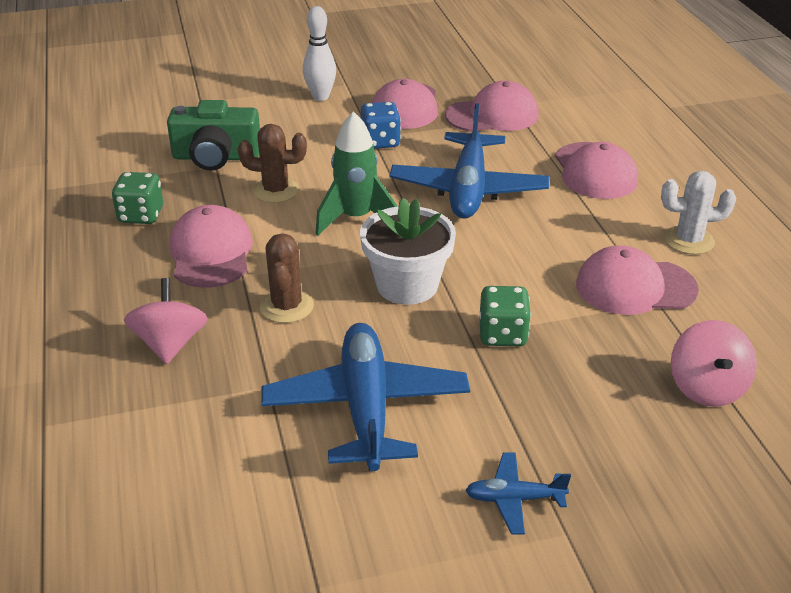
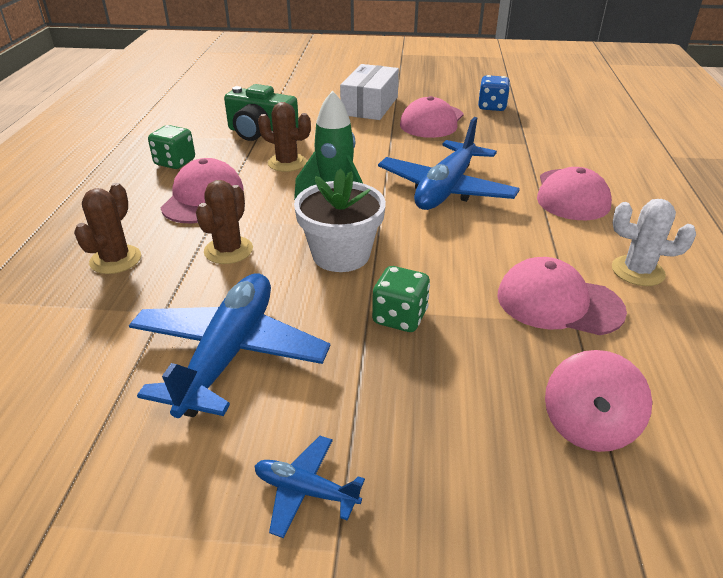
camera: 20 degrees right, 0 degrees up
pink spinning top [124,278,208,364] -> brown cactus [74,183,141,274]
white bowling pin [303,6,336,101] -> white box [340,64,399,120]
blue dice [361,102,401,149] -> blue dice moved to [478,75,510,111]
pink cap [445,81,539,132] -> none

